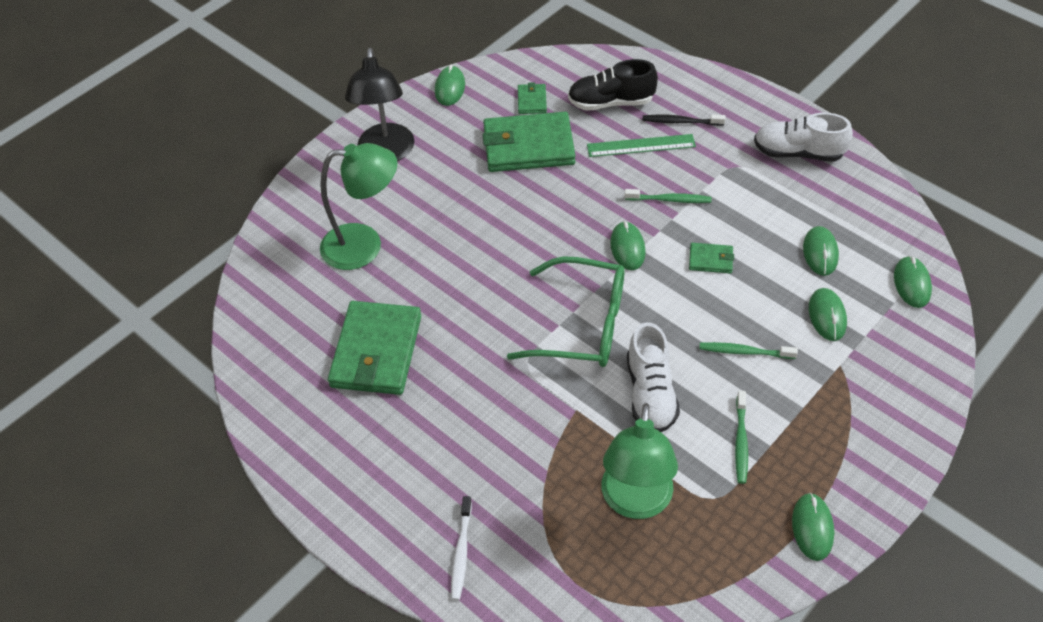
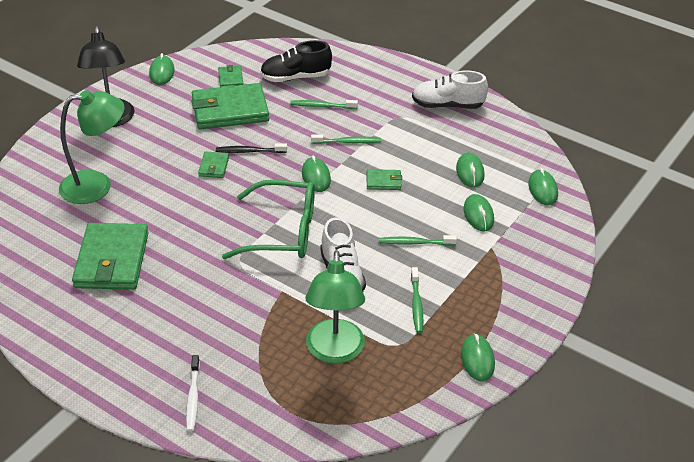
camera: 10 degrees left, 10 degrees down
green ruler [587,134,696,157] -> green toothbrush [290,100,358,109]
black toothbrush [643,114,725,126] -> black toothbrush moved to [216,143,287,153]
none -> green wallet [198,151,229,178]

